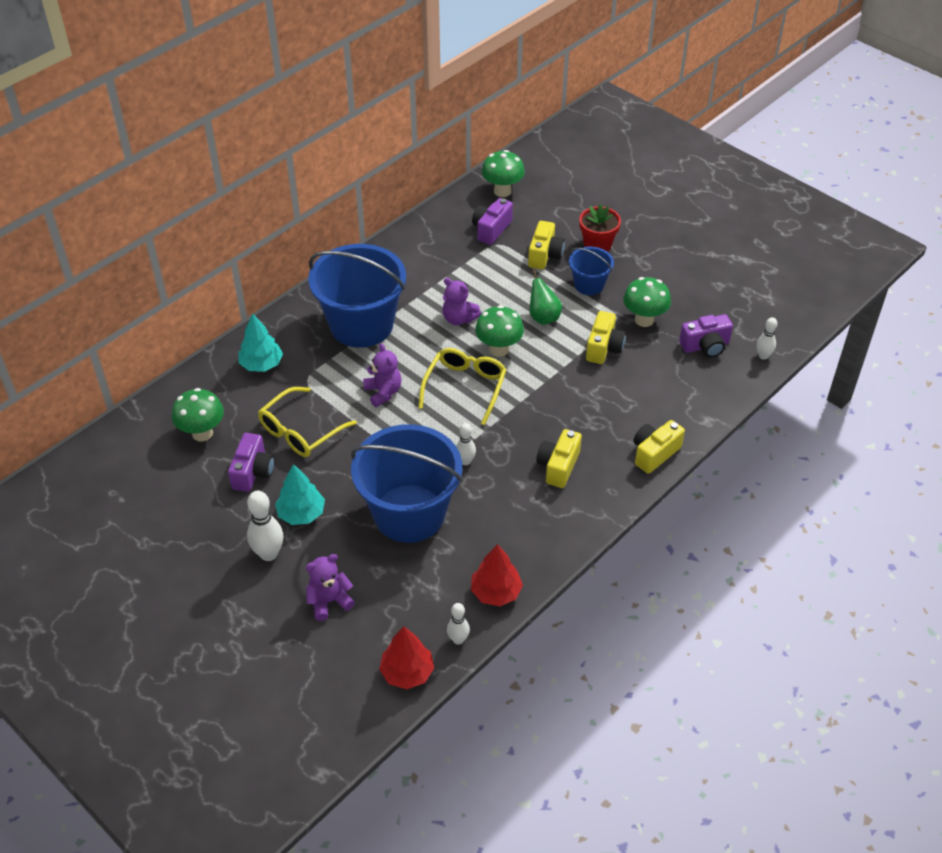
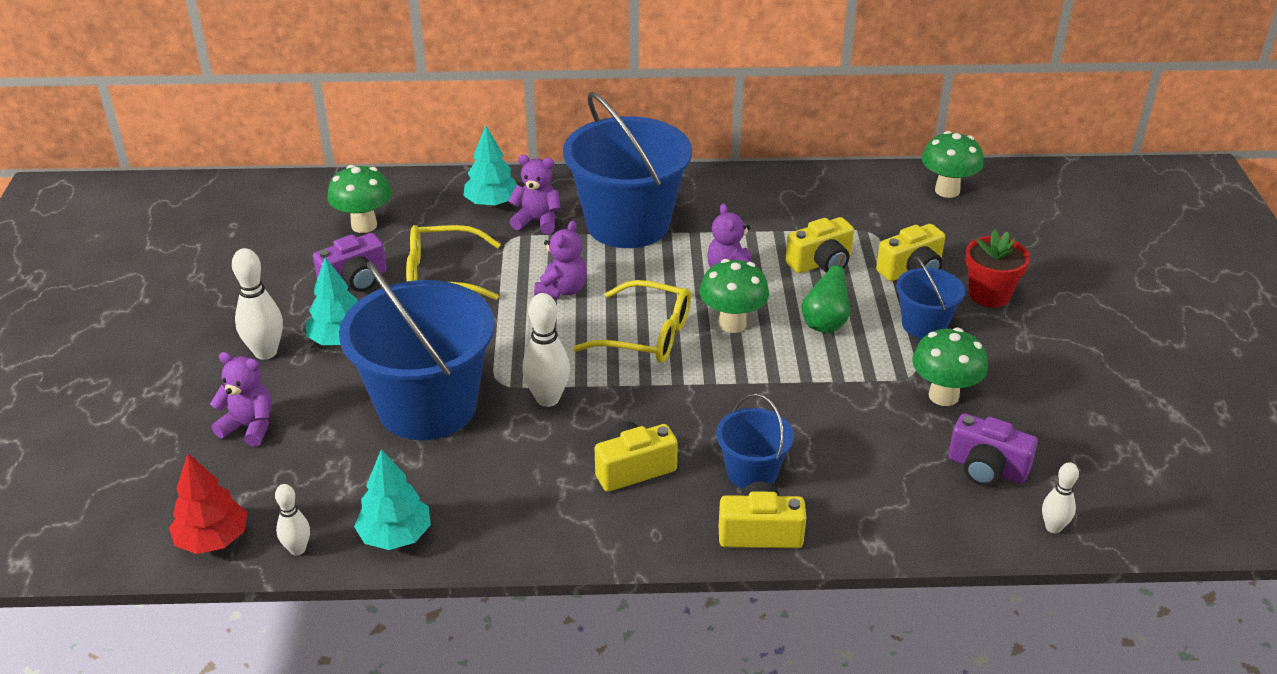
camera: 45 degrees right, 10 degrees down
yellow glasses [418,348,506,425] -> yellow glasses turned 45 degrees clockwise [573,280,691,363]
white bowling pin [456,423,476,465] -> white bowling pin [522,293,570,407], size x1.64
red tree [471,544,523,606] -> turquoise tree [354,449,431,550]
purple camera [472,198,513,245] -> none
yellow camera [586,311,626,364] -> yellow camera moved to [786,217,854,273]
none -> purple teddy bear [508,155,561,234]
none -> blue bucket [716,394,794,489]

